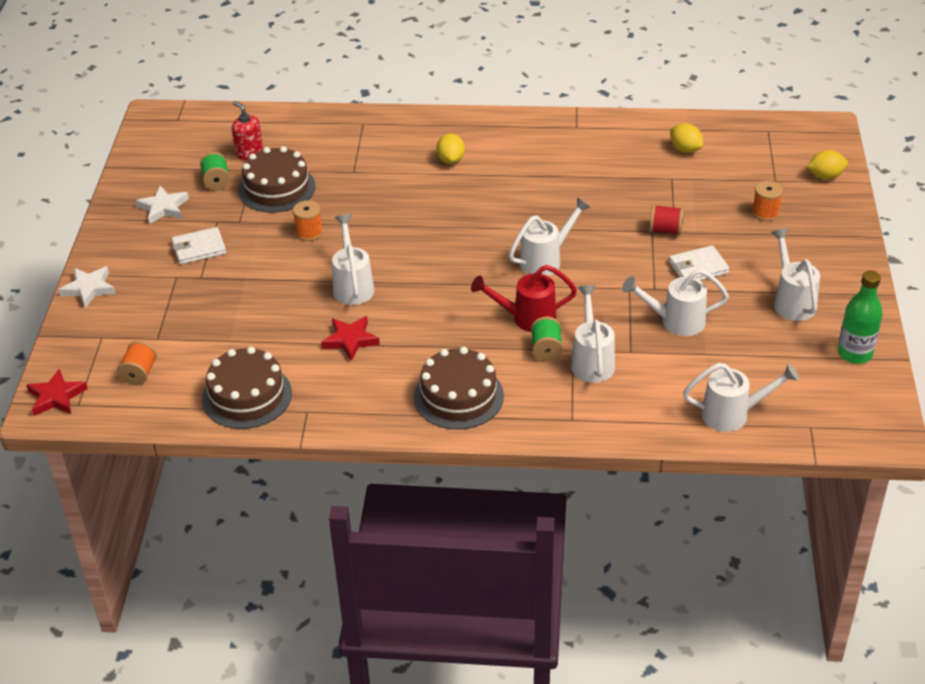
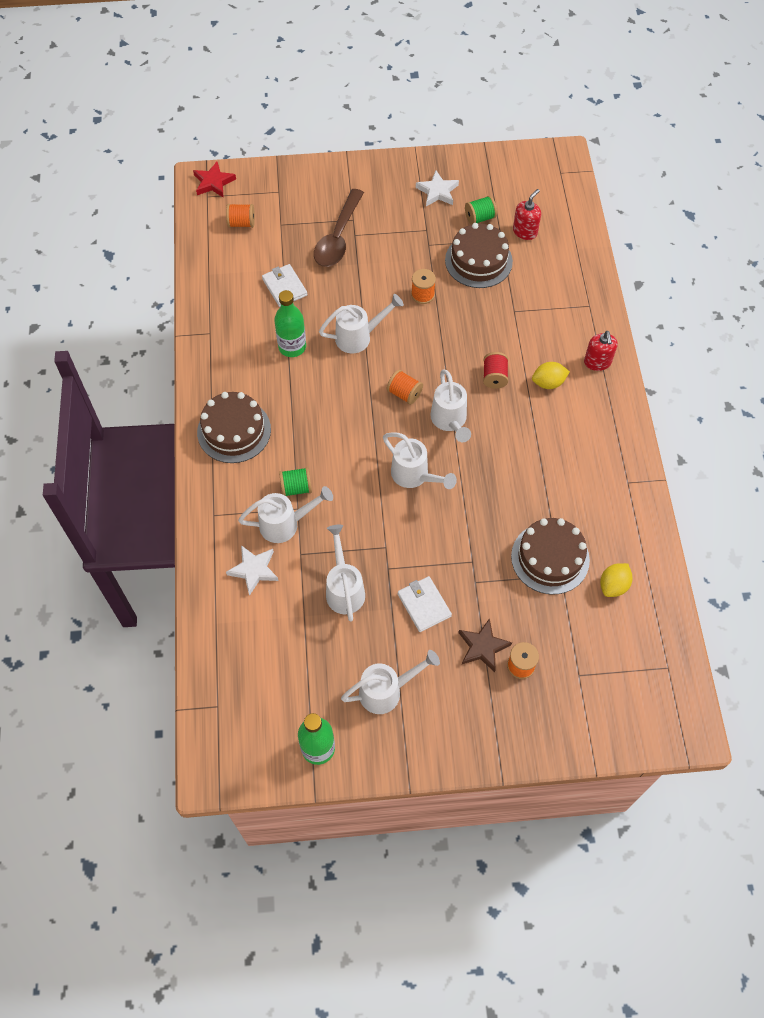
camera: 80 degrees right, 20 degrees up
white star [58,266,116,308] -> white star moved to [226,545,279,596]
white wallet [172,227,226,264] -> white wallet moved to [262,264,307,307]
brown cake [202,347,292,429] -> brown cake moved to [511,518,590,594]
red star [321,316,380,361] -> green bottle [274,290,306,357]
red watering can [471,265,577,332] -> none
red spool [649,205,684,235] -> red spool moved to [483,352,508,389]
white watering can [683,363,799,432] -> white watering can moved to [430,369,471,442]
yellow lemon [807,150,848,179] -> none
none -> brown spoon [314,189,364,267]
none -> orange spool [387,370,423,405]
none -> brown star [458,618,512,672]
none -> red soap dispenser [584,331,618,371]

